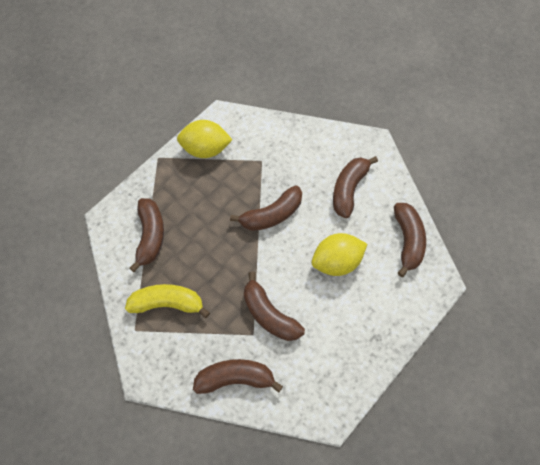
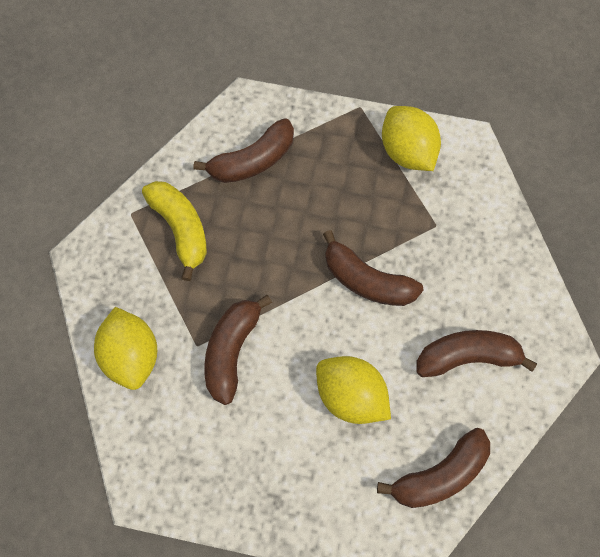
camera: 60 degrees right, 5 degrees up
brown banana [193,359,283,394] -> yellow lemon [94,307,157,390]

